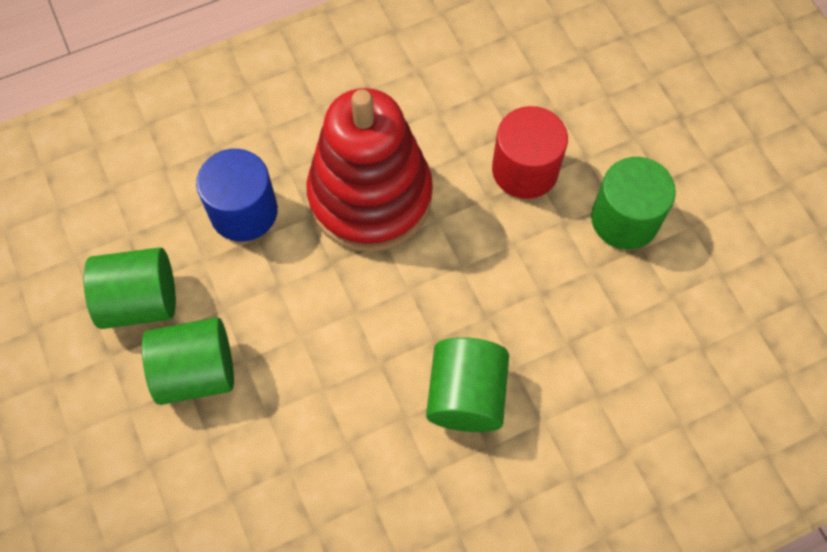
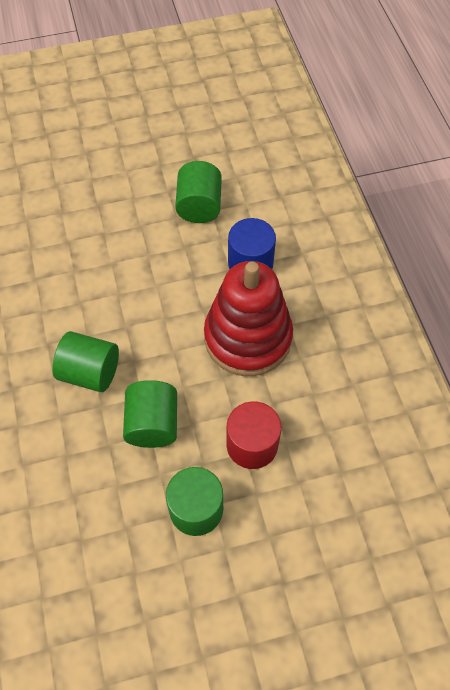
camera: 100 degrees right, 5 degrees down
green cylinder [142,317,234,405] -> green cylinder moved to [123,380,177,448]

